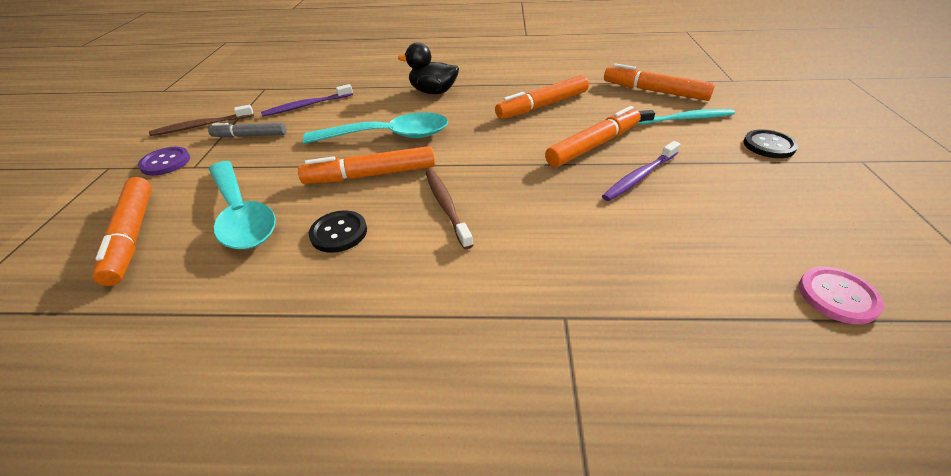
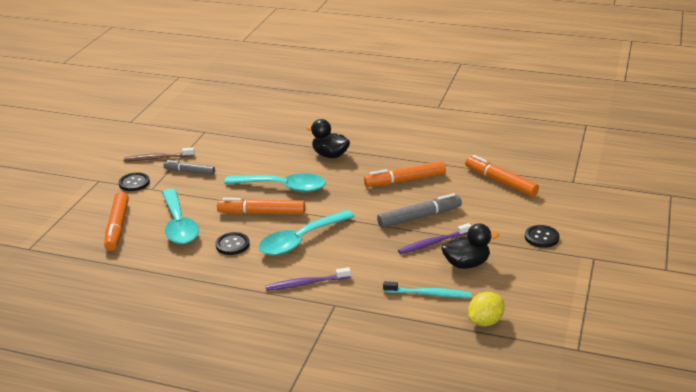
camera: 15 degrees right, 10 degrees down
purple button [138,147,190,176] -> black button [119,172,150,191]
purple toothbrush [261,84,353,116] -> purple toothbrush moved to [265,267,351,291]
brown toothbrush [426,170,473,249] -> turquoise spoon [259,210,355,256]
orange marker [545,106,641,167] -> grey marker [377,193,462,228]
turquoise toothbrush [637,109,735,124] -> turquoise toothbrush moved to [383,281,472,298]
pink button [799,267,884,324] -> yellow lemon [468,292,505,327]
none -> black duck [441,223,499,269]

